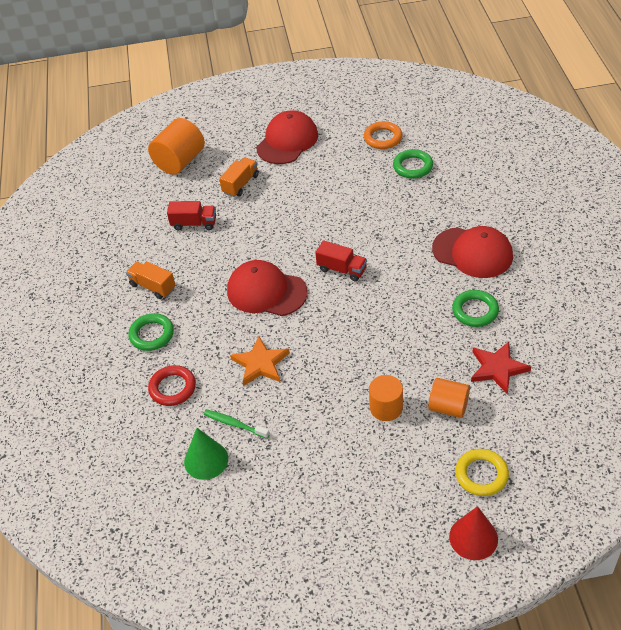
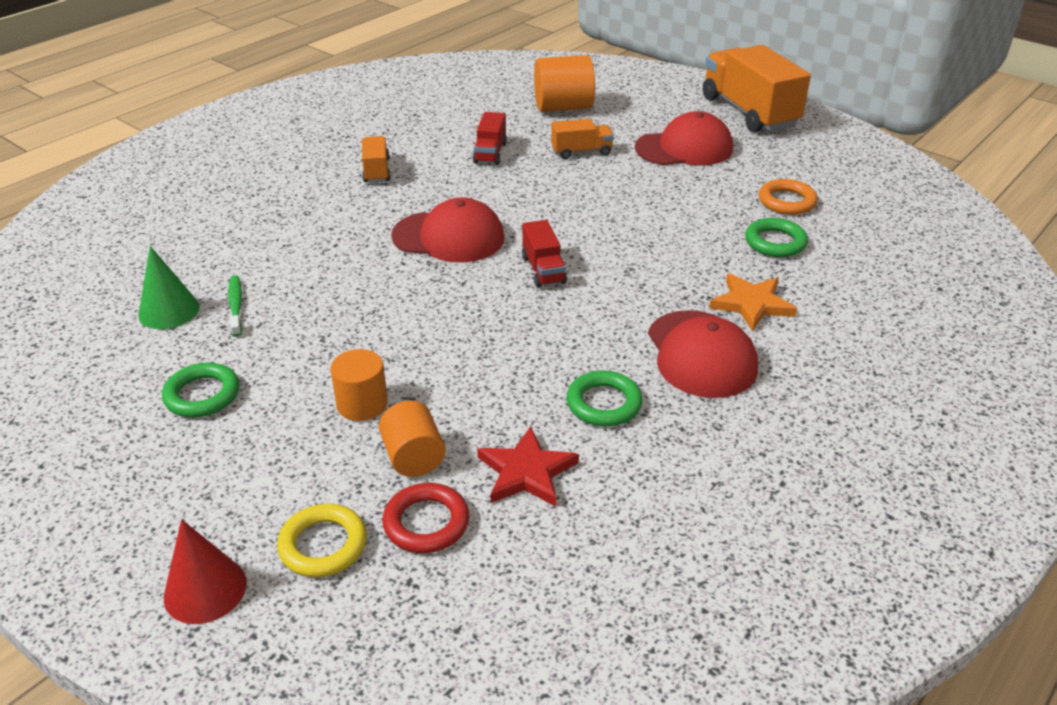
camera: 45 degrees right, 10 degrees down
green ring [128,313,174,351] -> green ring moved to [162,362,240,418]
red ring [148,365,196,406] -> red ring moved to [382,483,469,553]
red truck [167,201,216,230] -> red truck turned 45 degrees clockwise [473,112,507,165]
red cap [227,260,308,316] -> red cap turned 120 degrees clockwise [391,197,505,263]
orange star [230,336,290,386] -> orange star moved to [709,273,797,331]
none -> orange truck [703,45,811,133]

